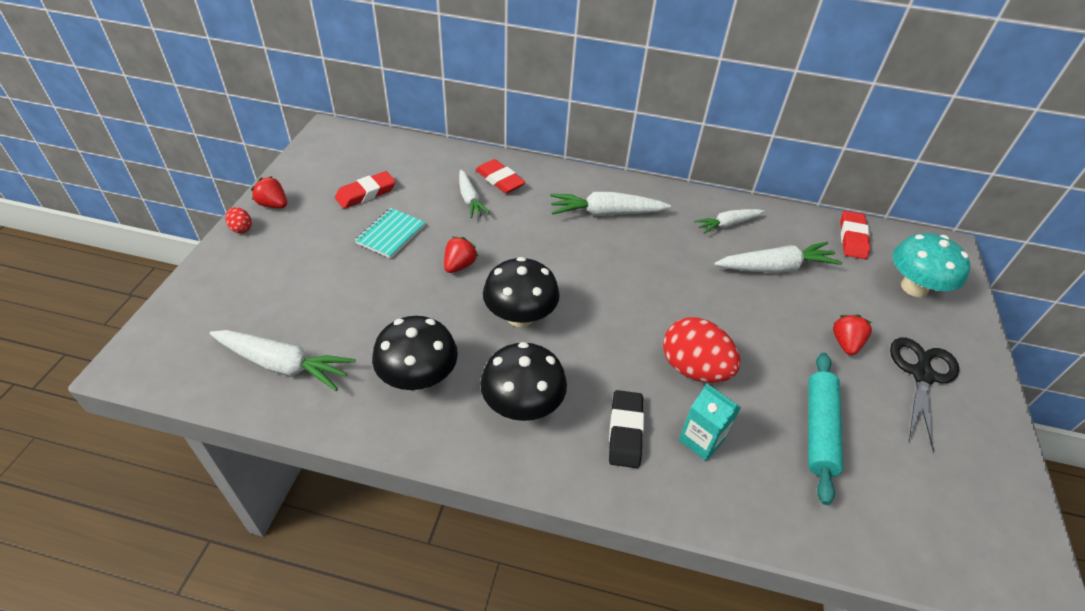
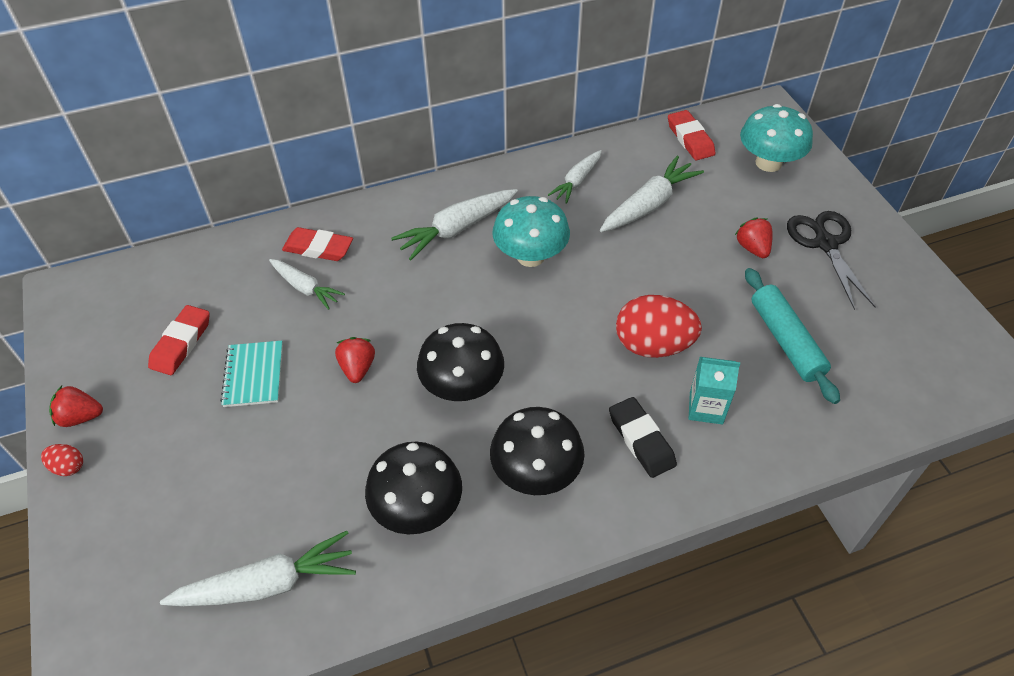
camera: 30 degrees left, 5 degrees up
none -> turquoise mushroom [492,196,570,267]

